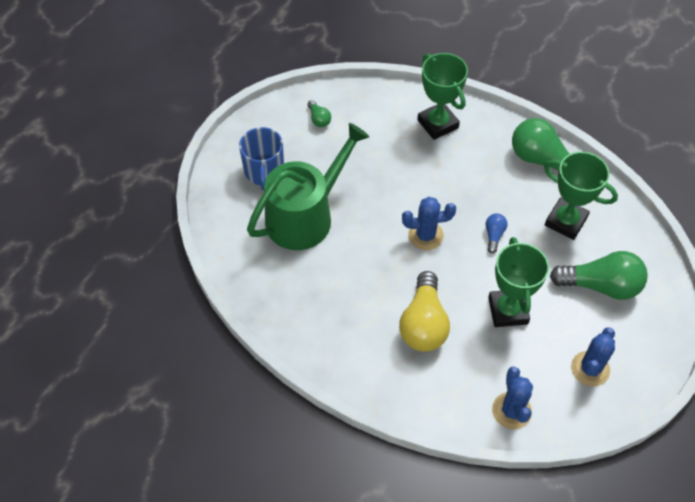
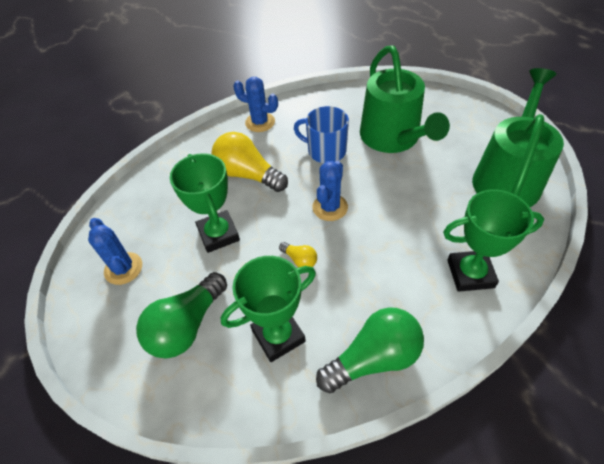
camera: 120 degrees right, 5 degrees down
blue mug [239,127,284,190] -> blue mug moved to [294,106,349,163]
green light bulb [307,100,331,127] -> green watering can [472,68,564,207]
blue light bulb [486,214,508,253] -> yellow light bulb [279,242,317,267]
green trophy [488,237,549,327] -> green trophy turned 45 degrees clockwise [170,153,240,253]
blue cactus [492,366,533,429] -> blue cactus moved to [233,77,278,132]

